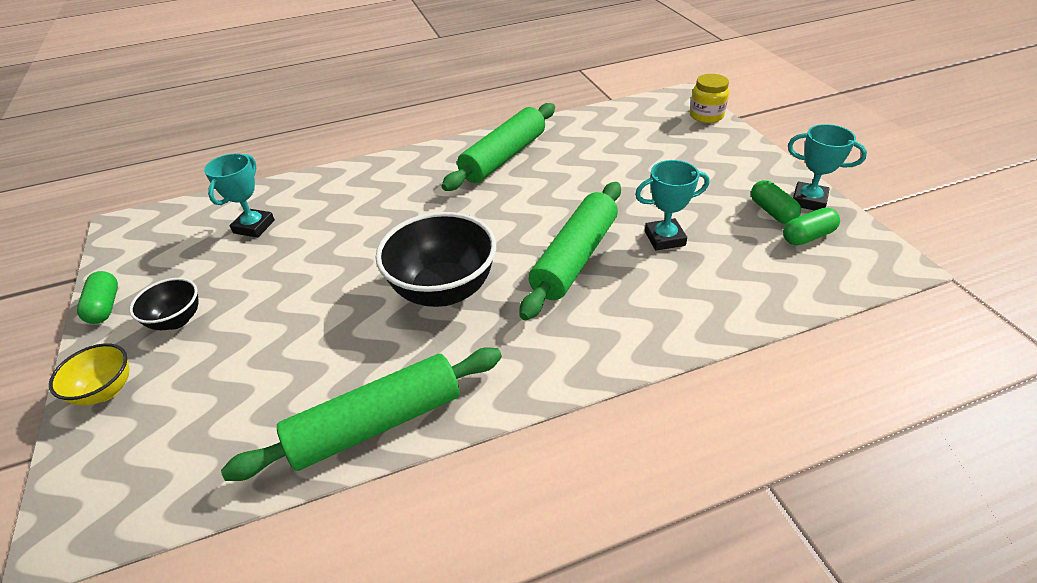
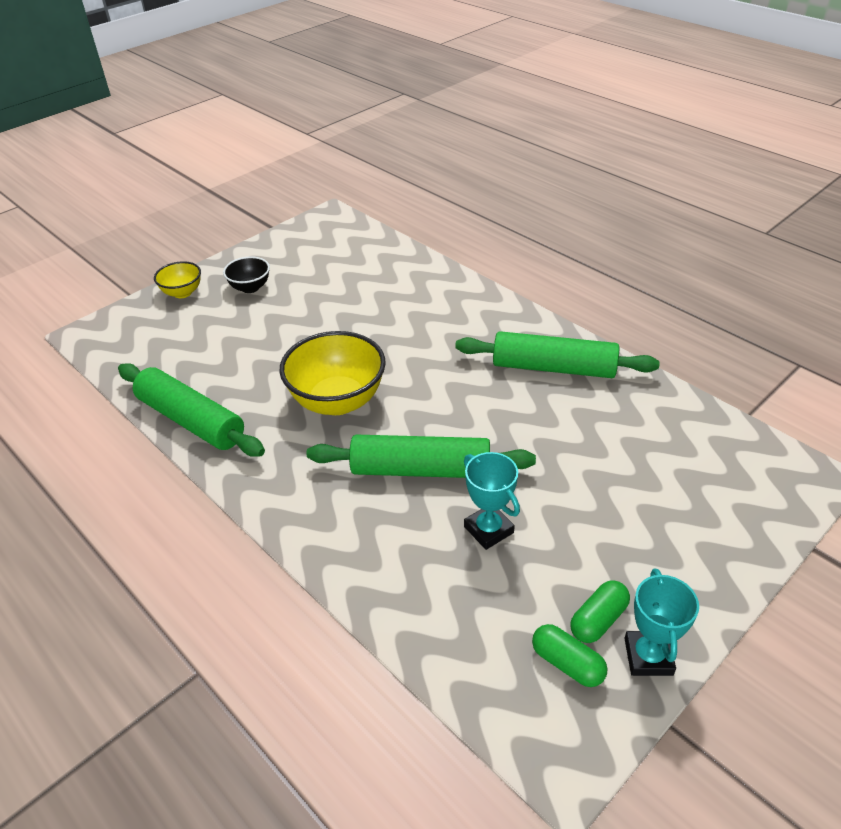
camera: 65 degrees right, 0 degrees up
green capsule [77,271,118,324] -> none
turquoise trophy [204,153,275,238] -> none
black bowl [376,212,496,307] -> yellow bowl [279,331,386,415]
yellow jar [690,74,729,123] -> none

